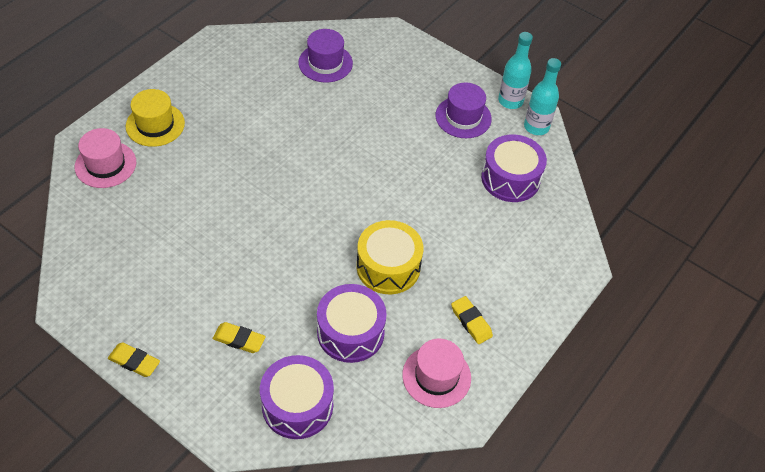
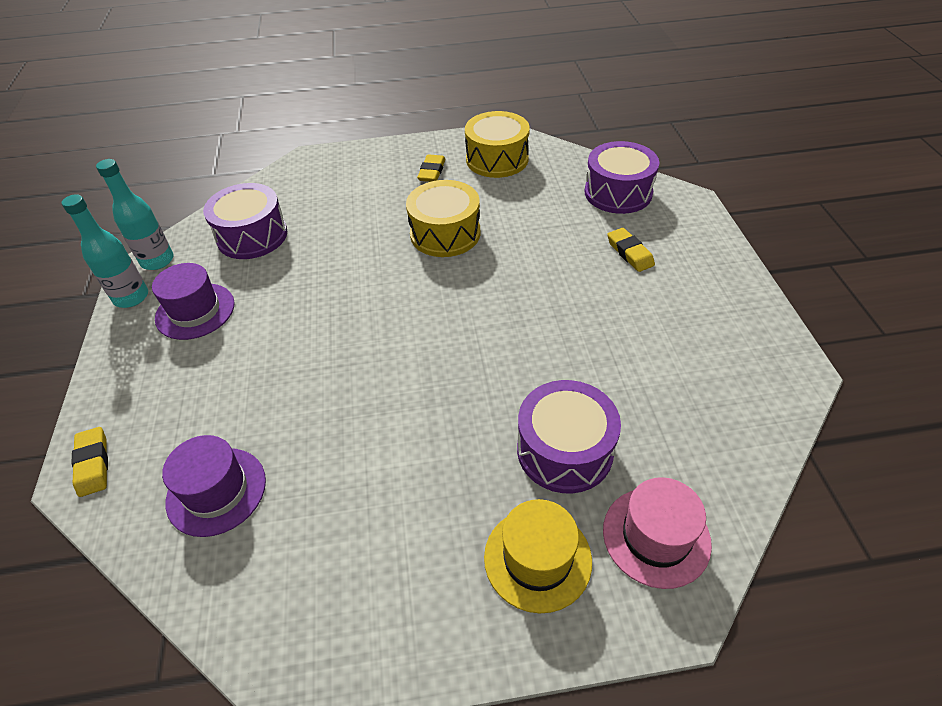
camera: 130 degrees left, 5 degrees down
yellow eraser [108,342,160,377] -> yellow eraser moved to [71,427,108,497]
purple drum [317,284,387,363] -> purple drum moved to [517,380,621,494]
pink hat [402,339,471,408] -> yellow drum [465,111,530,178]

